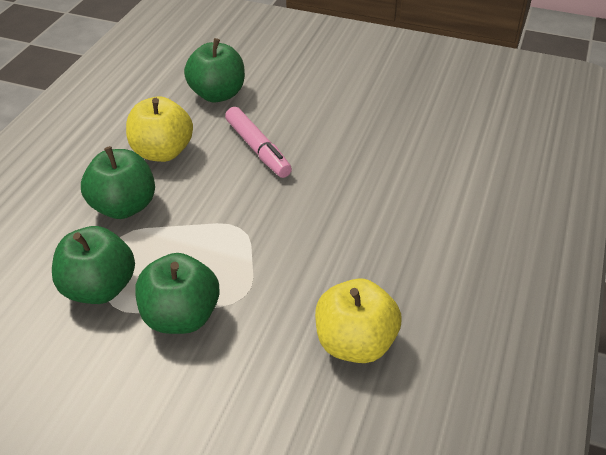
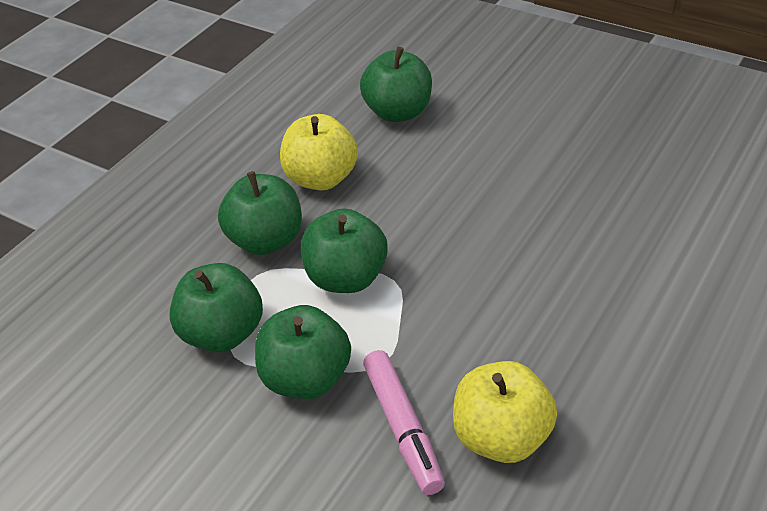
camera: 15 degrees right, 0 degrees up
pink marker [225,107,292,178] -> pink marker moved to [363,350,445,495]
none -> green apple [301,208,388,293]

